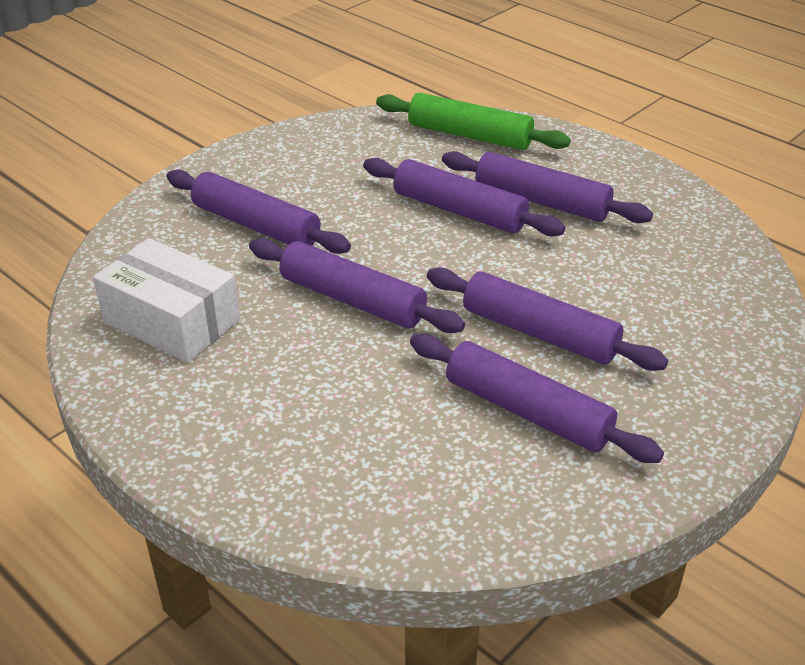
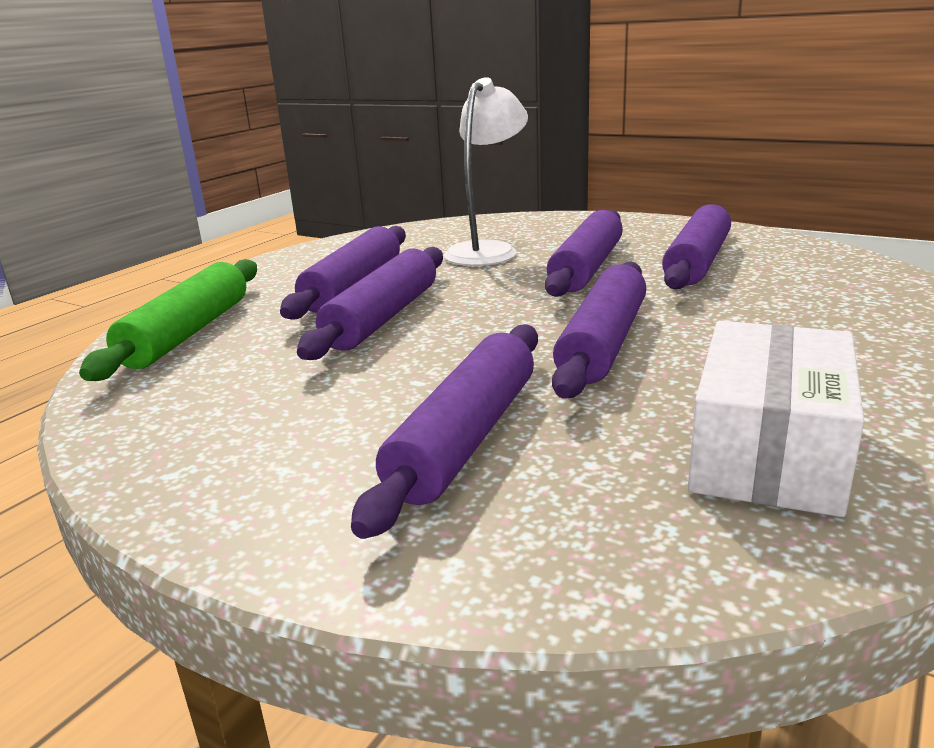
camera: 100 degrees left, 15 degrees down
none -> white lamp [444,77,528,266]

